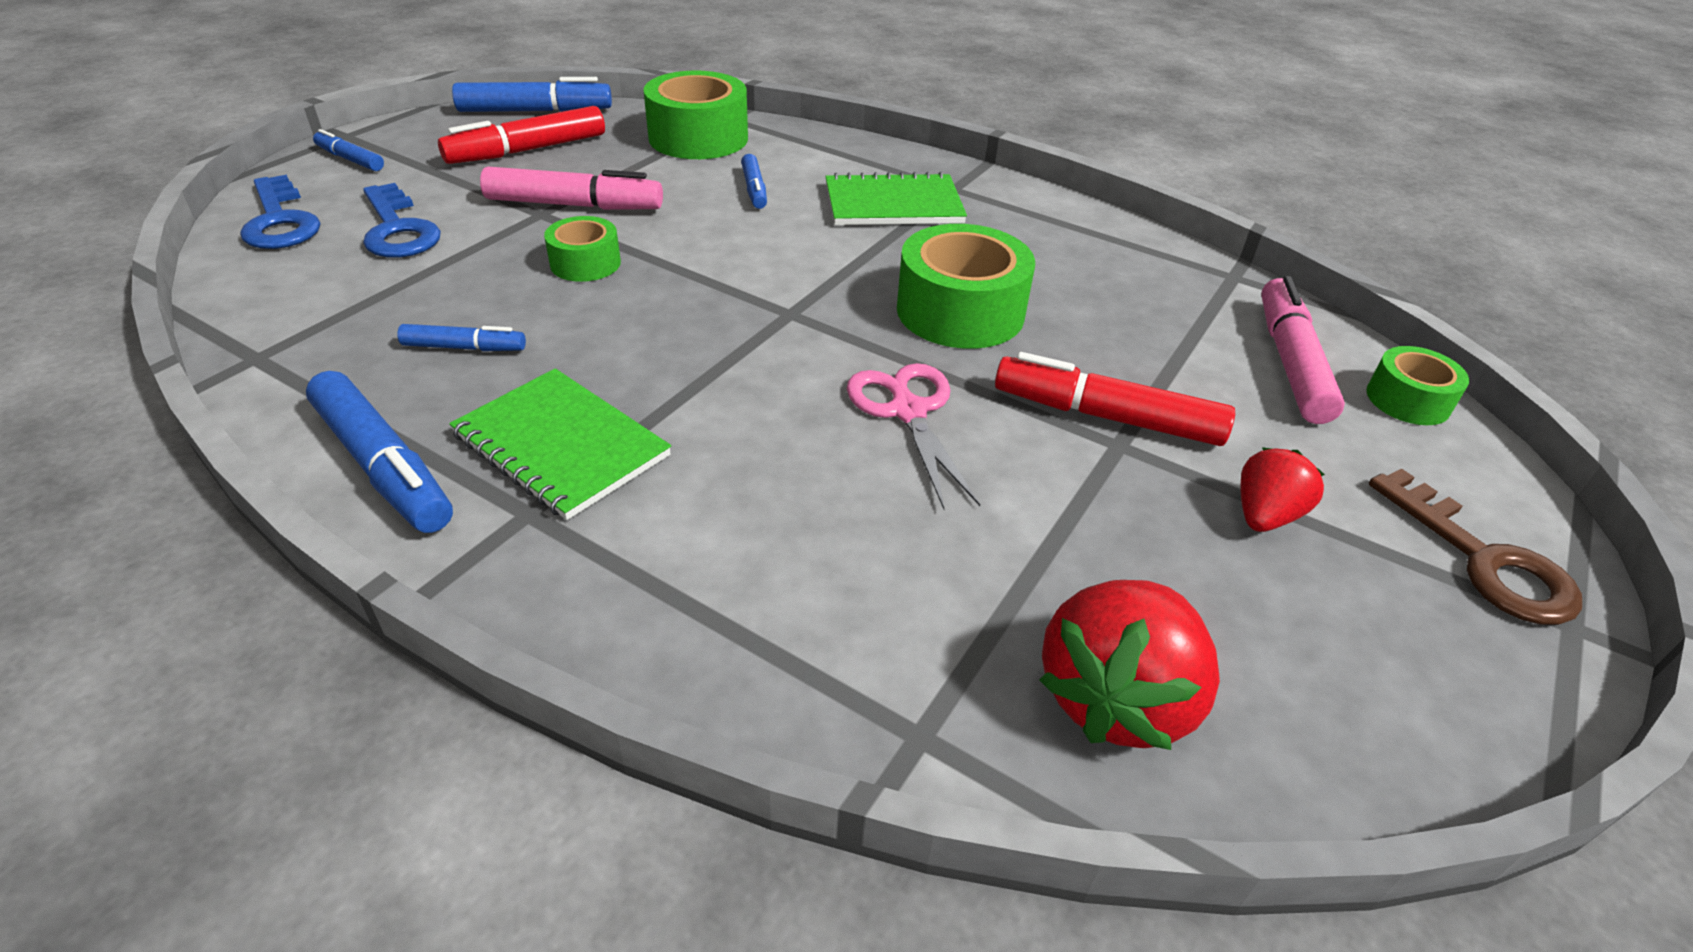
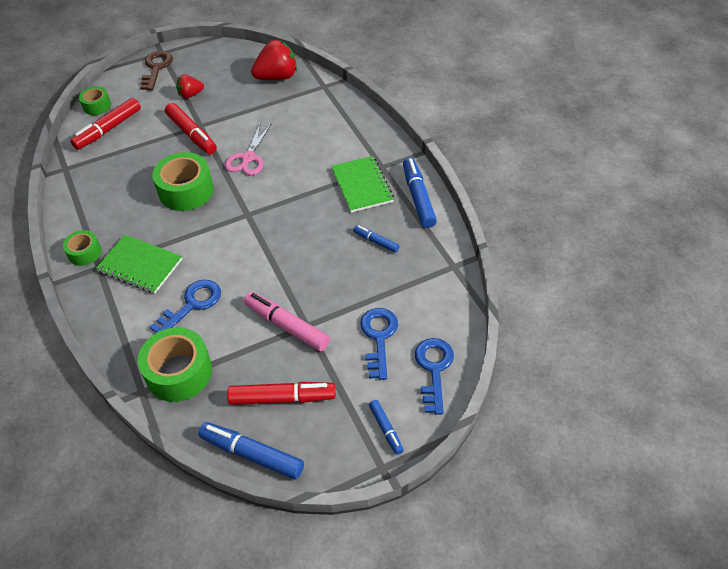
camera: 145 degrees left, 10 degrees up
green tape [544,216,621,282] -> green tape moved to [63,230,101,266]
blue marker [741,154,767,209] -> blue key [150,280,221,334]
pink marker [1261,276,1345,424] -> red marker [70,98,141,150]

